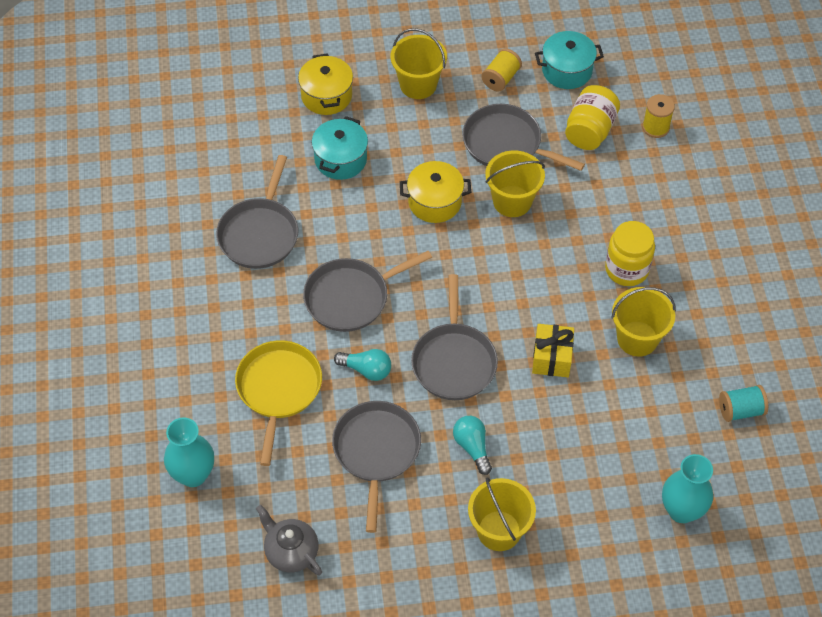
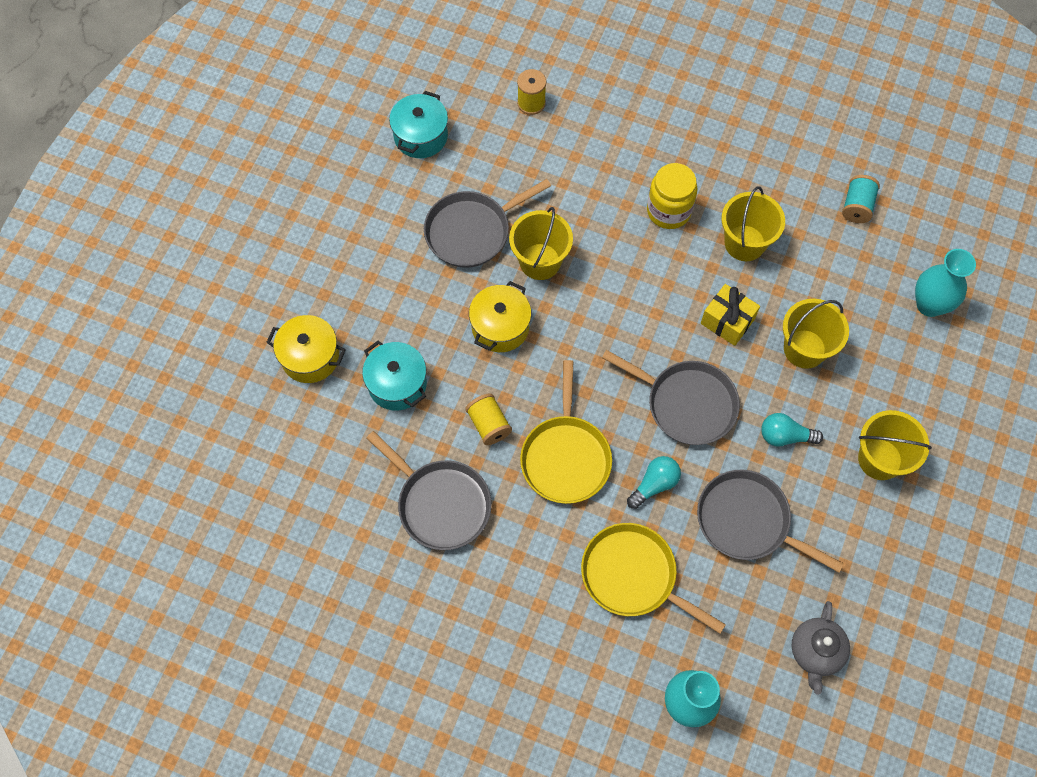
camera: 60 degrees left, 10 degrees up
grey teapot [256,505,322,576] -> grey teapot turned 60 degrees counterclockwise [791,601,850,695]
grey pan [303,251,432,332] -> yellow pan [520,360,612,504]
yellow bucket [391,28,447,99] -> yellow bucket moved to [783,299,849,369]
yellow spool [481,48,522,92] -> yellow spool moved to [465,394,512,445]
yellow jar [565,85,620,150] -> none

